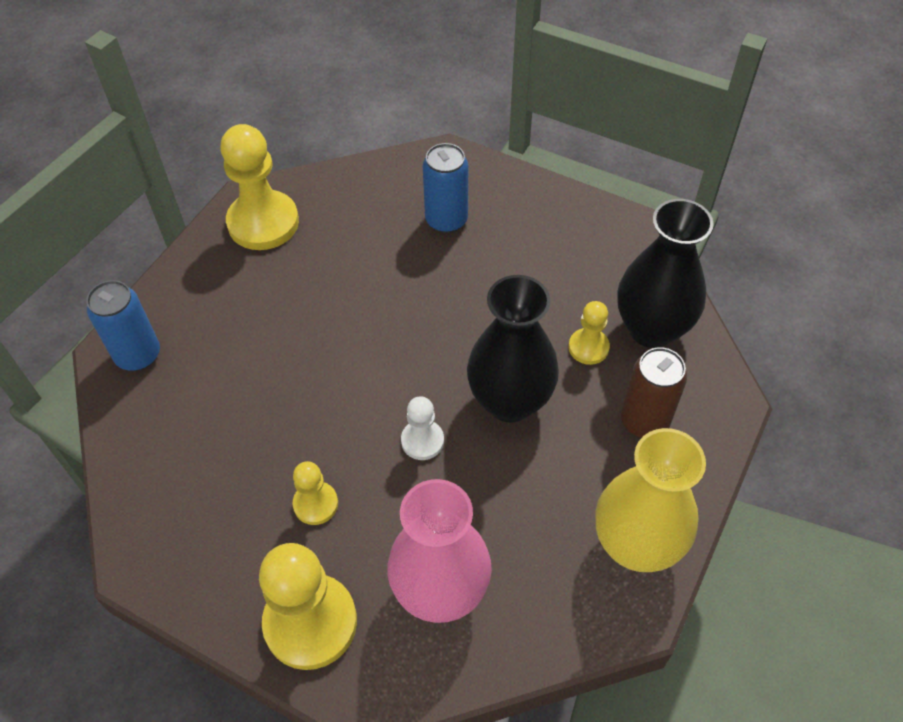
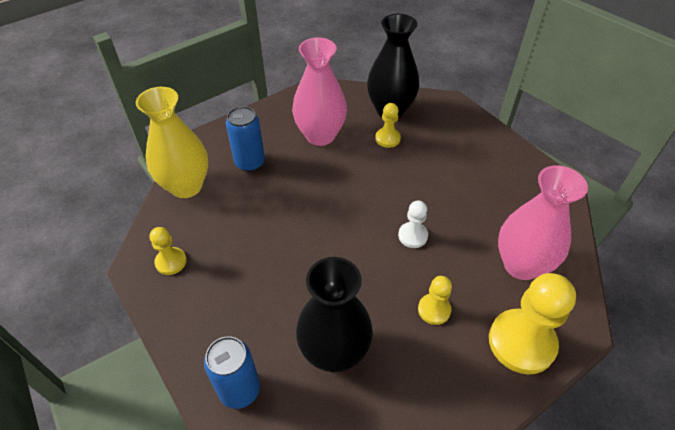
camera: 65 degrees left, 5 degrees down
yellow pawn [220,124,299,250] -> yellow pawn [150,227,187,275], size x0.52
black vase [467,275,559,423] -> black vase moved to [296,257,373,372]
yellow vase [595,428,706,572] -> yellow vase moved to [136,87,208,198]
brown can [621,347,687,438] -> none
none -> pink vase [292,37,347,146]

